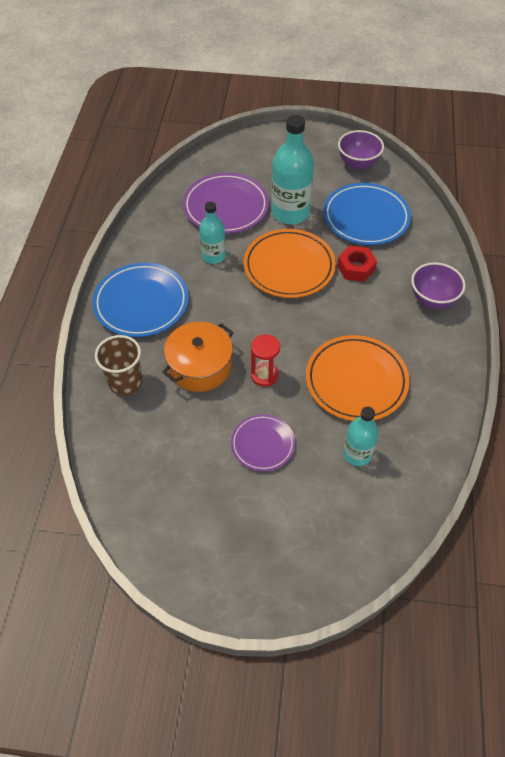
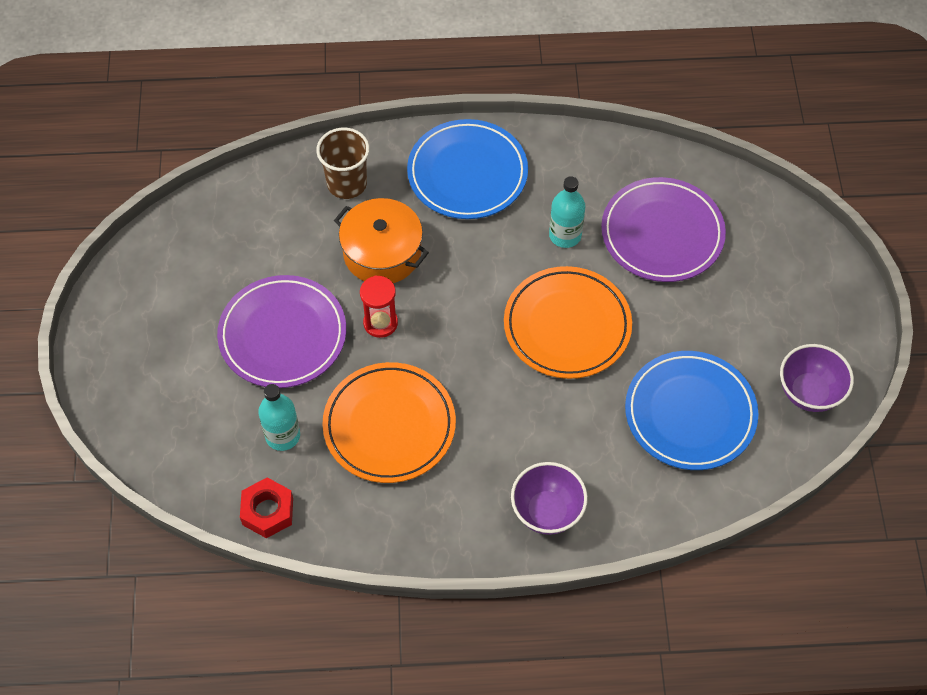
camera: 80 degrees right, 5 degrees up
purple plate [231,414,295,471] -> purple plate [217,275,346,388], size x1.69
turquoise bottle [271,115,314,224] -> none
red nut [337,246,377,282] -> red nut moved to [240,477,293,538]

